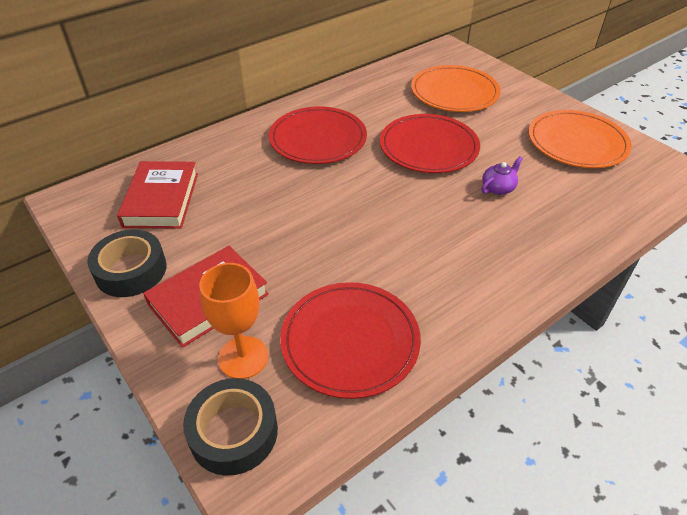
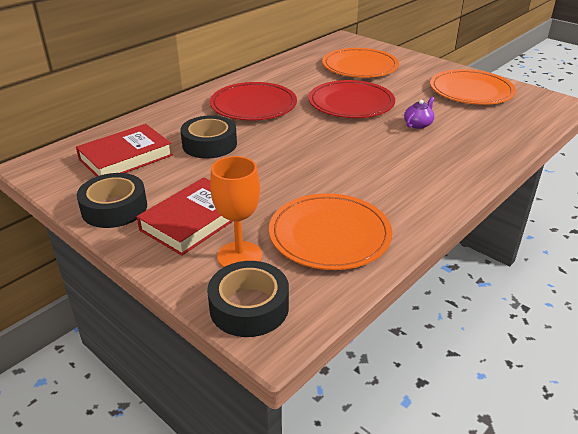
camera: 10 degrees left, 10 degrees down
red book [117,161,198,229] -> red book turned 60 degrees clockwise [76,124,173,177]
red plate [280,282,421,399] -> orange plate [269,193,392,270]
none -> black tape [180,115,237,159]

